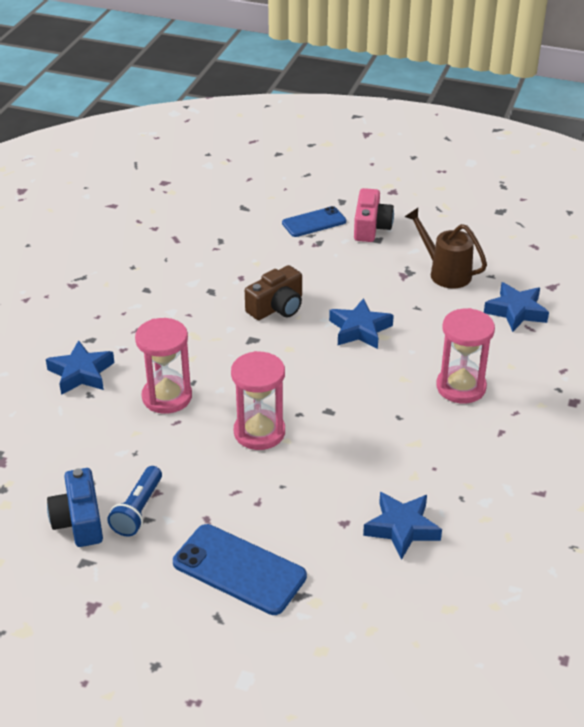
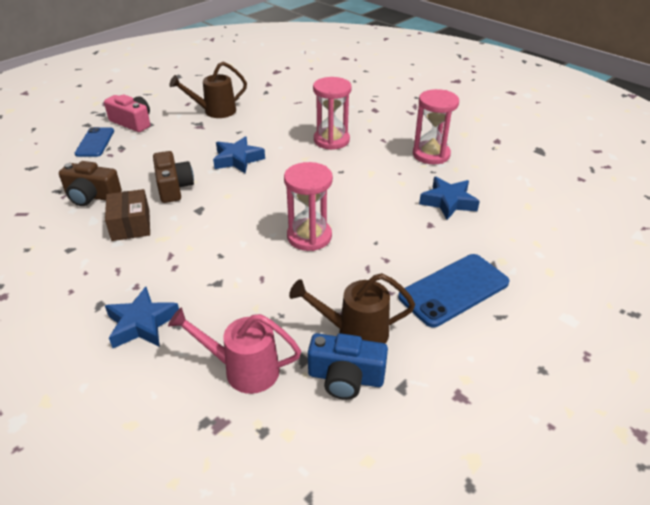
camera: 65 degrees left, 0 degrees up
blue flashlight [107,466,162,537] -> brown watering can [289,273,415,344]
pink hourglass [135,318,192,414] -> pink hourglass moved to [413,89,459,164]
blue star [484,282,549,332] -> none
none -> brown camera [59,161,122,206]
none -> brown box [105,189,150,241]
none -> pink watering can [168,307,301,394]

